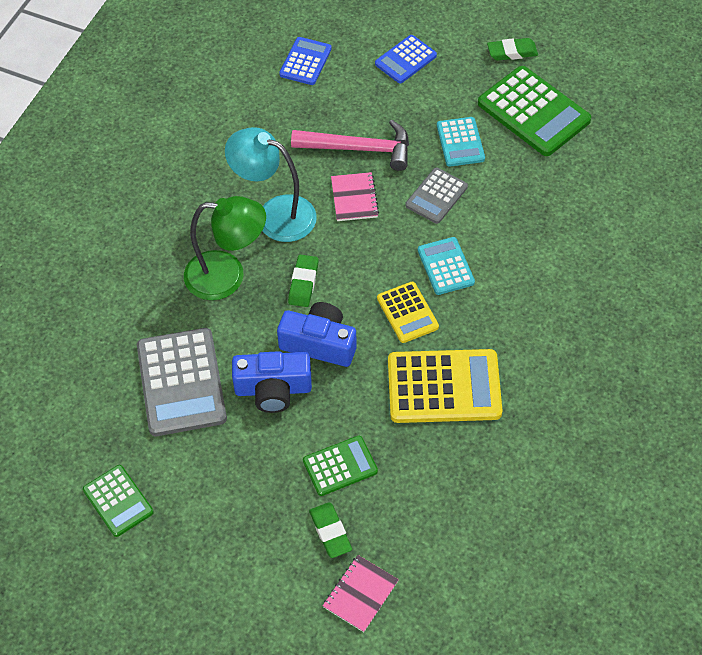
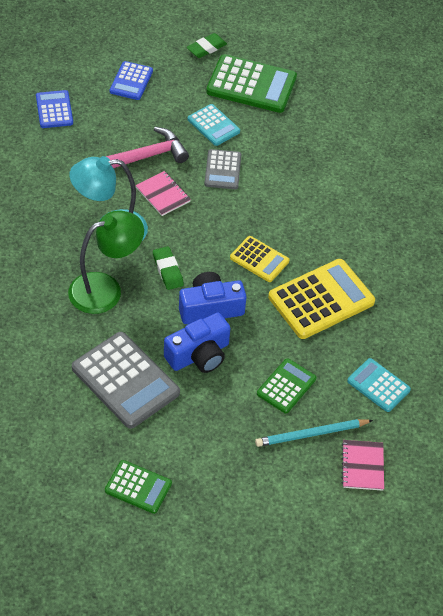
camera: 35 degrees left, 5 degrees down
green eraser [309,502,352,558] -> turquoise pencil [255,419,373,447]
turquoise calculator [418,237,475,295] -> turquoise calculator moved to [347,358,411,412]

